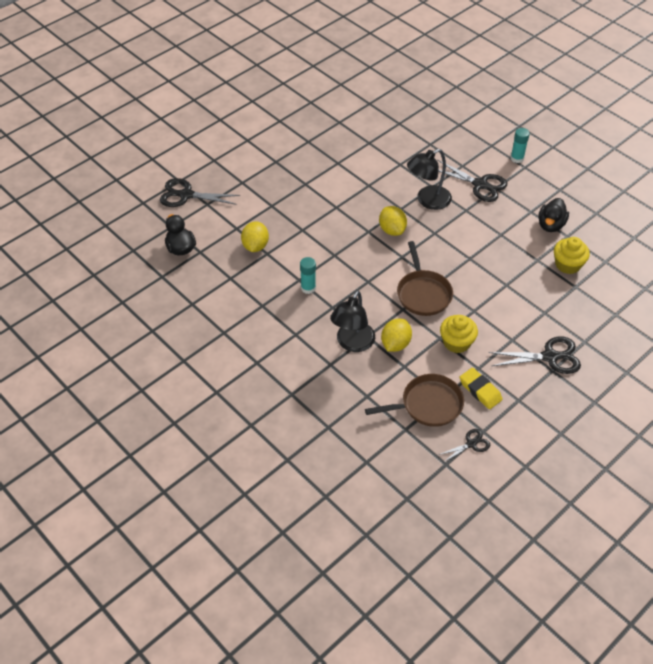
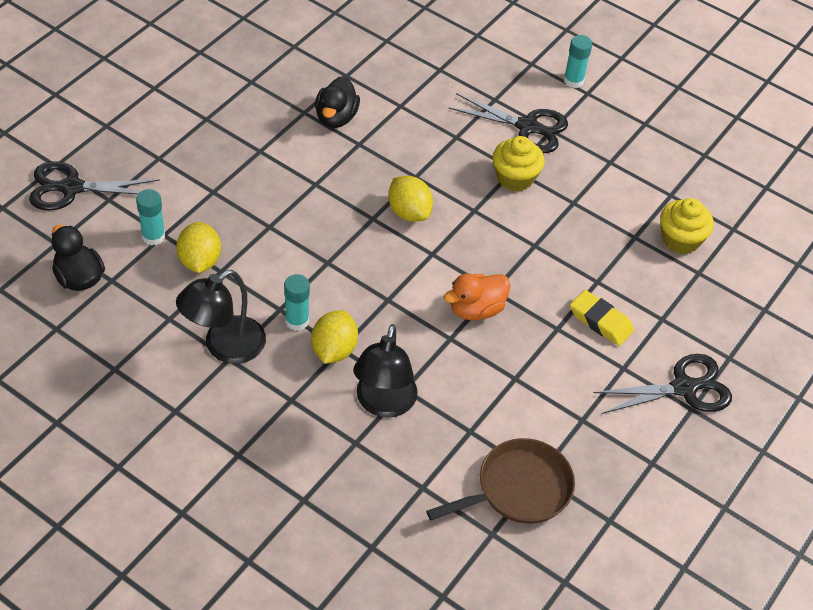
camera: 15 degrees left, 0 degrees up
yellow lemon [381,319,412,352] -> yellow lemon moved to [311,310,358,364]
brown pan [397,241,453,316] -> orange duck [444,273,510,320]
black lamp [407,149,452,210] -> black lamp moved to [176,270,266,364]
black scissors [439,429,490,463] -> none
yellow cupcake [440,315,478,353] -> yellow cupcake moved to [492,136,545,192]
yellow eraser [460,368,503,409] -> yellow eraser moved to [570,290,634,346]
black duck [538,198,569,232] -> black duck moved to [315,76,360,128]
none -> turquoise glue stick [136,189,165,246]

